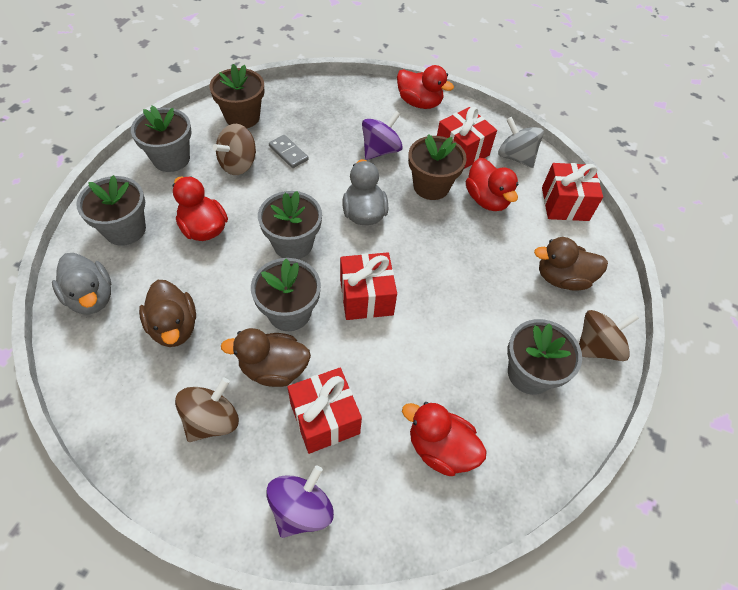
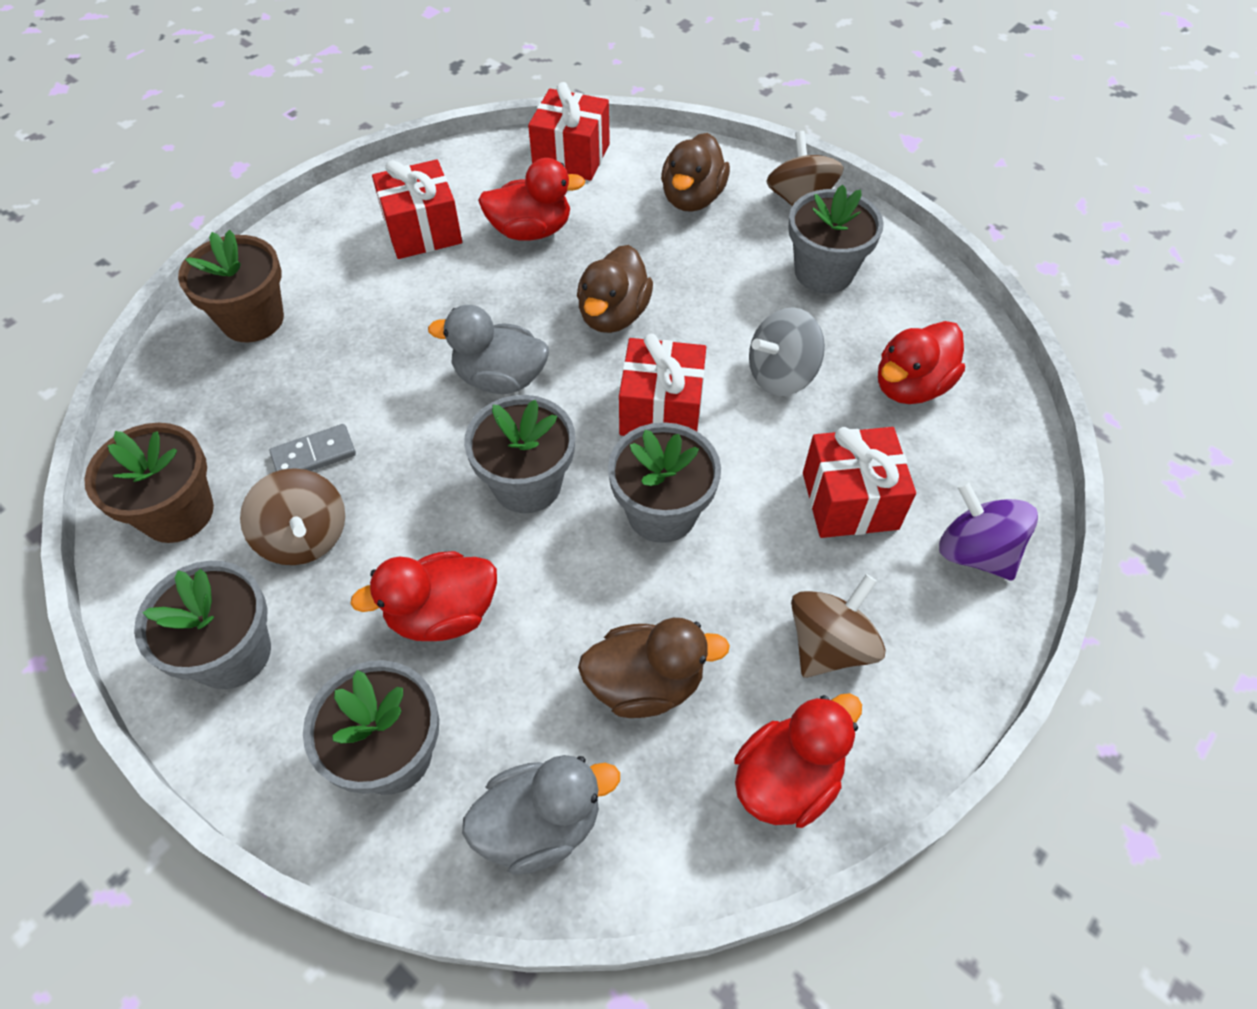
camera: 70 degrees left, 0 degrees up
brown spinning top [175,378,239,442] -> brown spinning top turned 75 degrees clockwise [791,574,886,678]
brown duck [221,328,311,387] -> brown duck moved to [577,245,653,333]
purple spinning top [362,111,403,160] -> none
red duck [397,65,454,109] -> red duck moved to [734,693,862,828]
brown flower pot [408,134,467,200] -> brown flower pot moved to [178,230,284,342]
grey spinning top [498,117,544,168] -> grey spinning top moved to [749,307,825,396]

